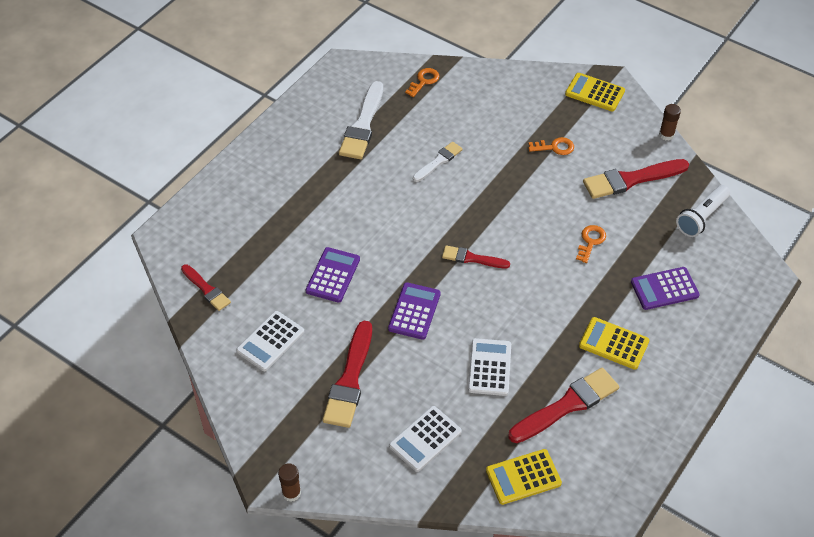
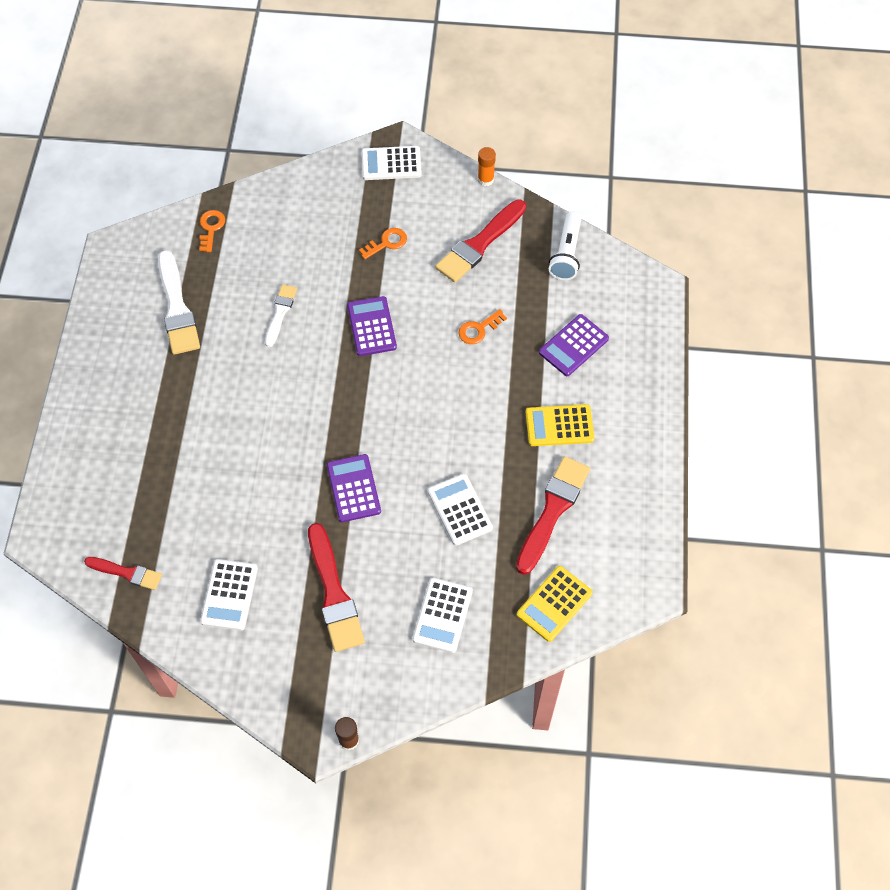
camera: 30 degrees left, 10 degrees up
purple calculator [306,247,360,303] -> purple calculator moved to [347,296,397,356]
red brush [442,245,510,268] -> none
yellow calculator [565,73,625,112] -> white calculator [362,146,422,180]
orange key [576,225,606,263] -> orange key turned 120 degrees counterclockwise [458,309,507,344]
brown glue stick [659,104,681,141] -> orange glue stick [478,147,496,186]

